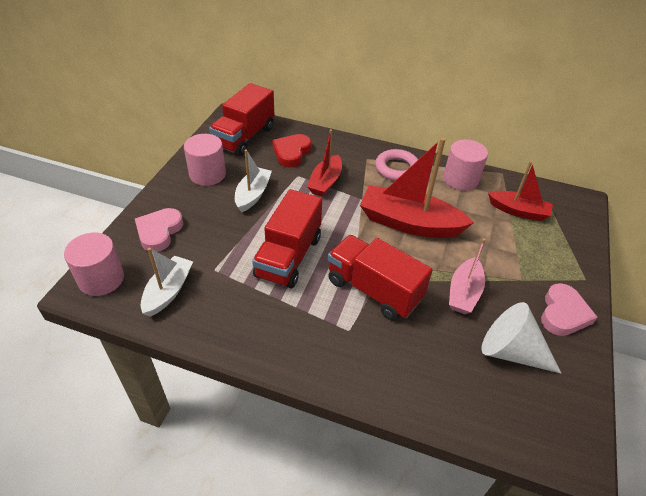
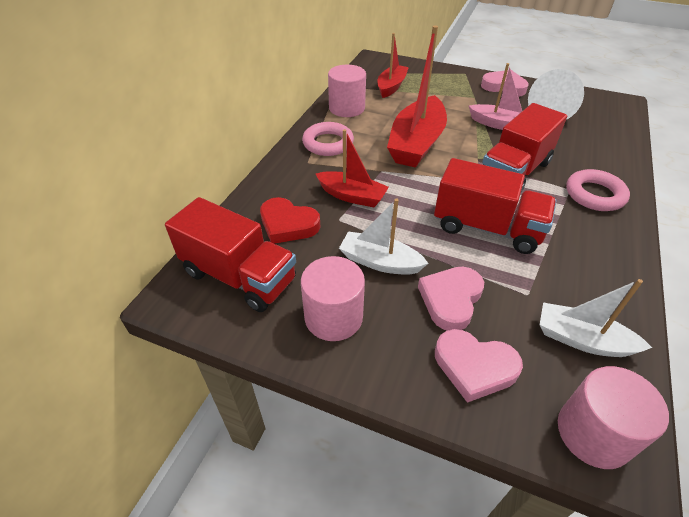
camera: 85 degrees left, 0 degrees up
none -> pink heart [418,267,484,331]
none -> pink ring [566,169,630,211]

